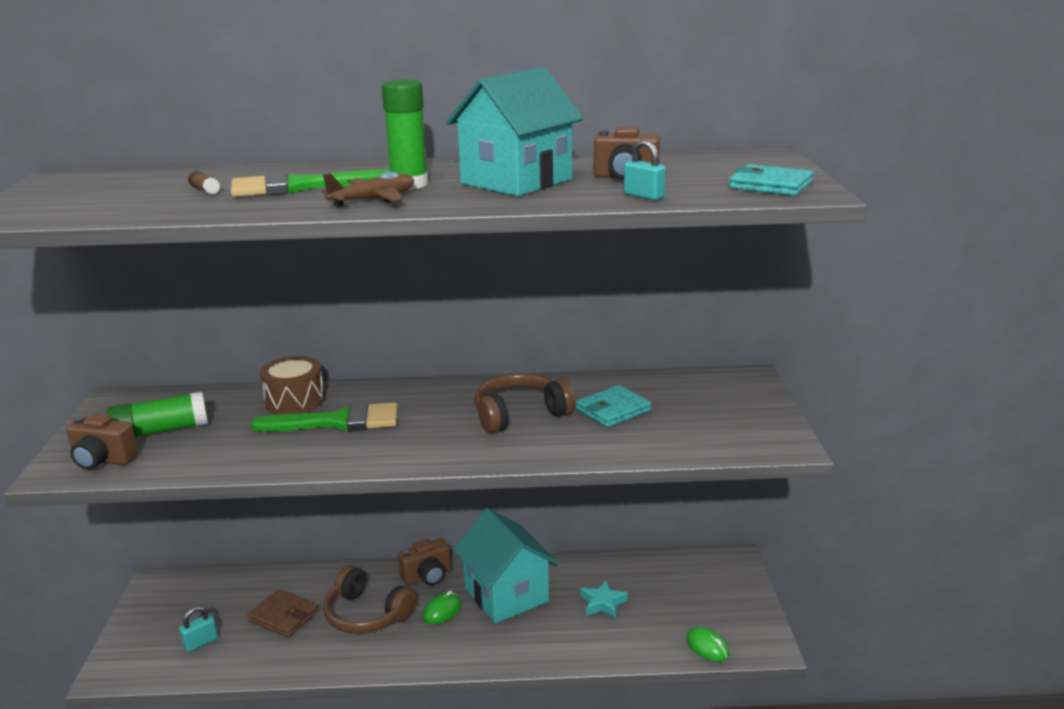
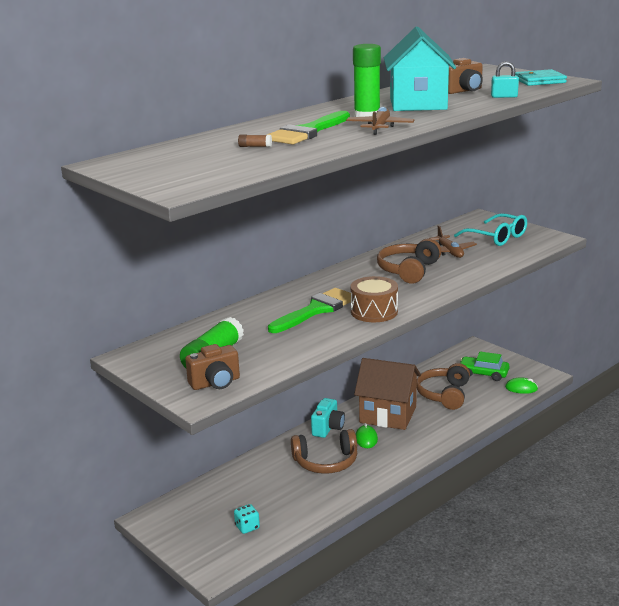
camera: 40 degrees left, 0 degrees up
turquoise padlock [179,606,218,652] -> turquoise dice [234,504,260,534]
brown wallet [248,589,319,637] -> none
brown drum [260,356,325,415] -> brown drum moved to [350,276,398,322]
brown camera [398,538,451,585] -> turquoise camera [311,398,345,438]
turquoise house [454,508,558,623] -> brown house [354,358,421,430]
turquoise wallet [576,385,651,427] -> brown plane [429,225,477,258]
turquoise star [581,580,628,618] -> brown headphones [417,363,470,410]
none -> turquoise glasses [454,213,527,246]
none -> green car [460,352,509,381]

